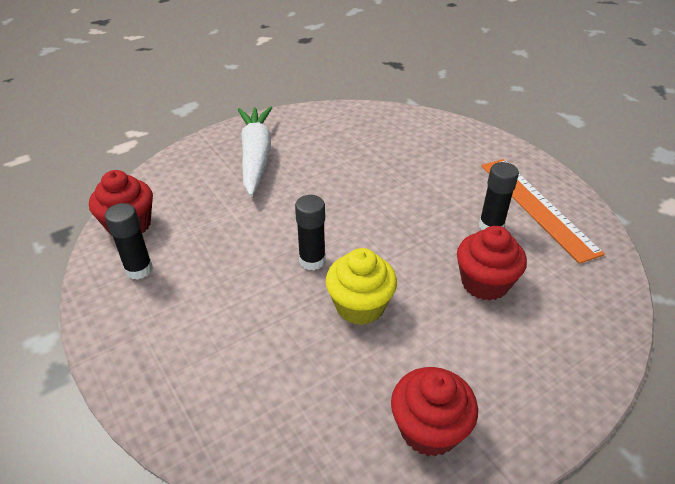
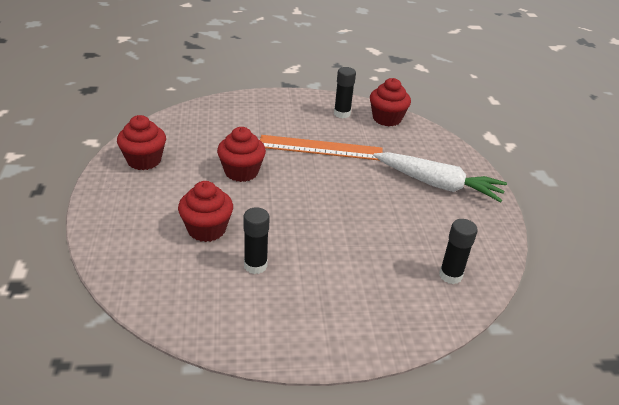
camera: 115 degrees right, 5 degrees down
black glue stick [295,195,326,270] -> black glue stick moved to [439,219,478,284]
yellow cupcake [326,248,397,325] -> red cupcake [217,127,266,182]
orange ruler [481,159,605,264] -> orange ruler moved to [260,135,382,161]

